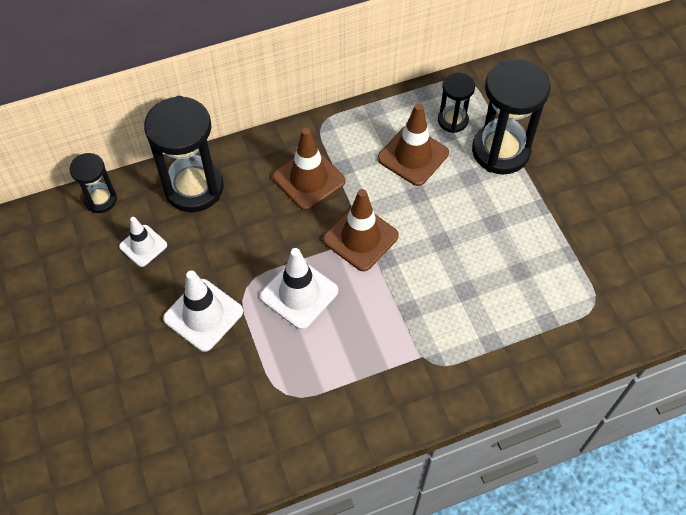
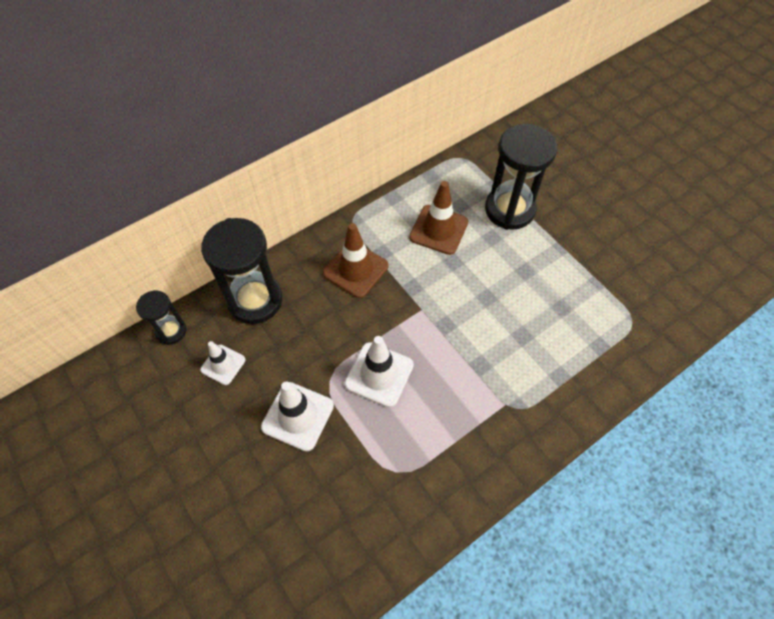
camera: 15 degrees left, 0 degrees up
brown traffic cone [323,189,399,271] -> none
black hourglass [438,73,475,133] -> none

